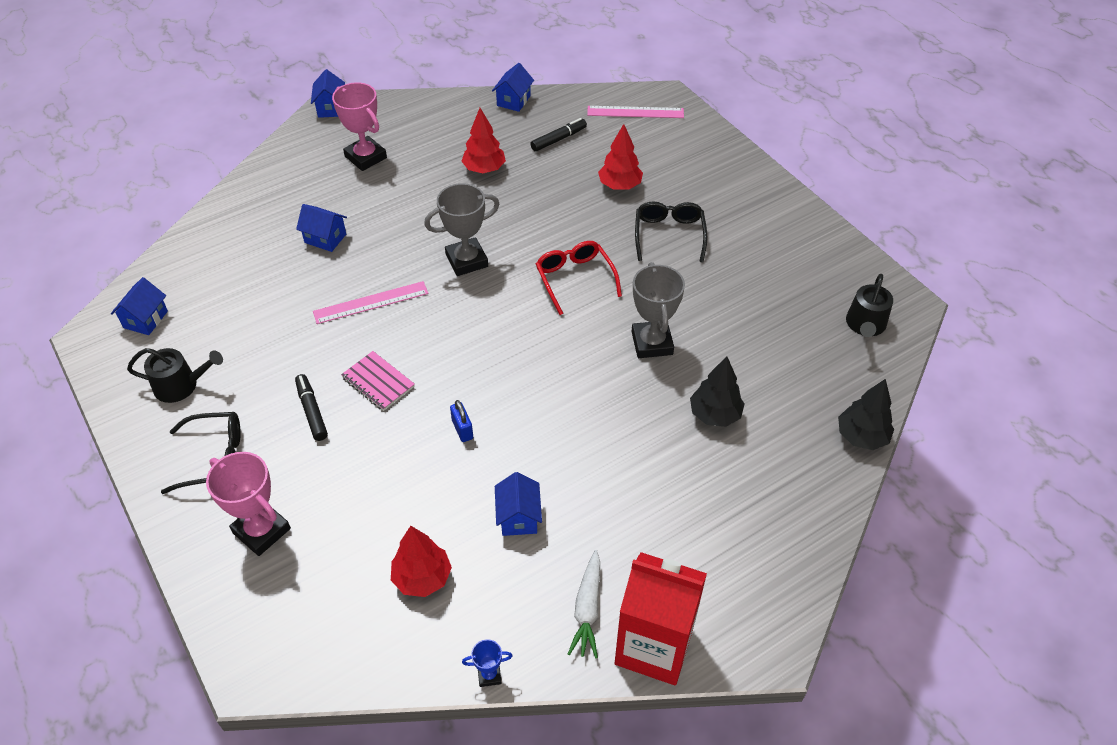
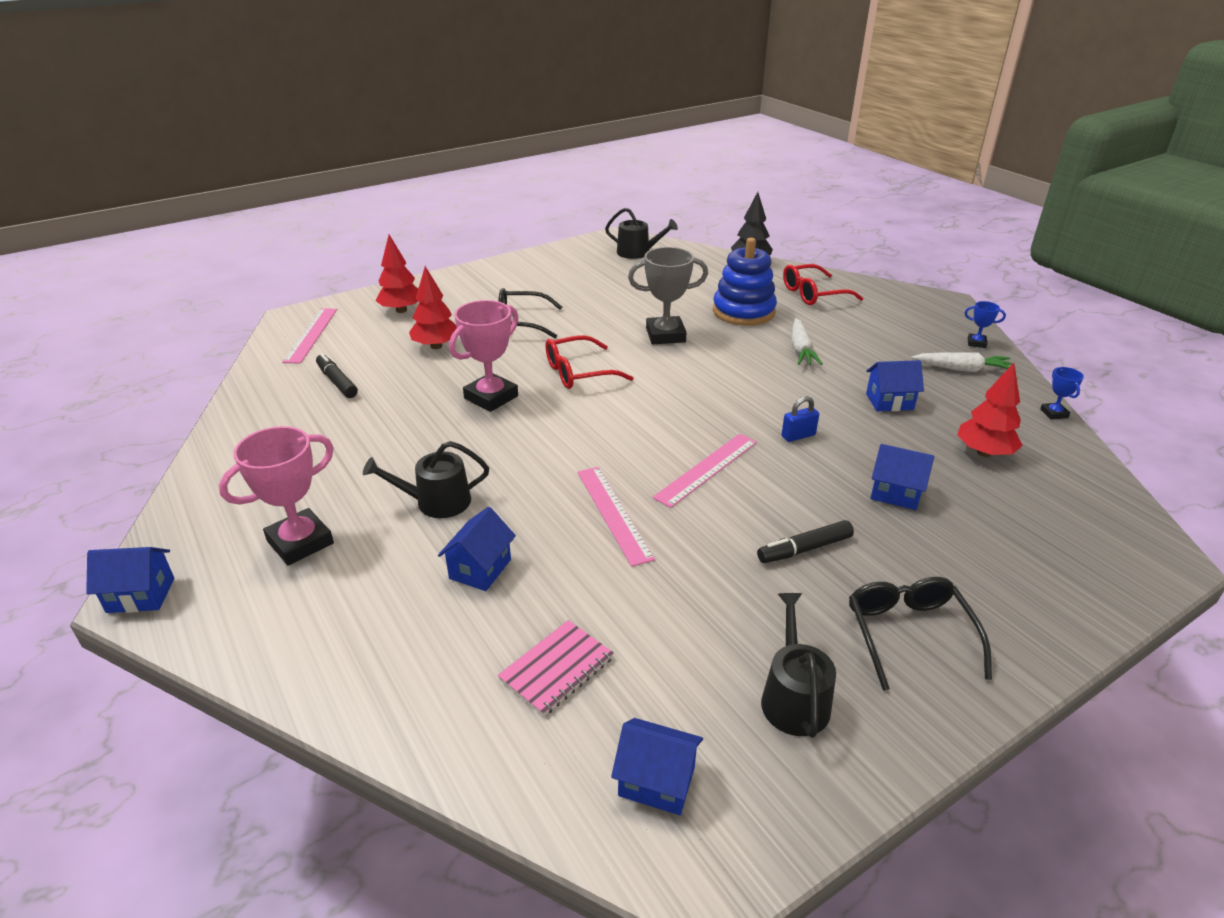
camera: 90 degrees left, 15 degrees down
pink trophy [206,452,291,556] -> pink trophy moved to [449,300,518,412]
pink notebook [341,351,415,411] -> pink notebook moved to [498,620,614,716]
grey trophy [424,183,500,276] -> none
red tree [461,108,506,173] -> red tree moved to [375,235,418,313]
blue house [492,63,534,112] -> blue house moved to [870,444,934,510]
red carton [615,552,707,685] -> blue trophy [965,301,1006,348]
black tree [690,357,745,427] -> blue stacking toy [713,238,777,326]
none -> black watering can [363,441,489,518]
none -> pink ruler [652,434,757,508]
none -> red glasses [783,264,863,305]
none -> white carrot [791,318,823,365]

